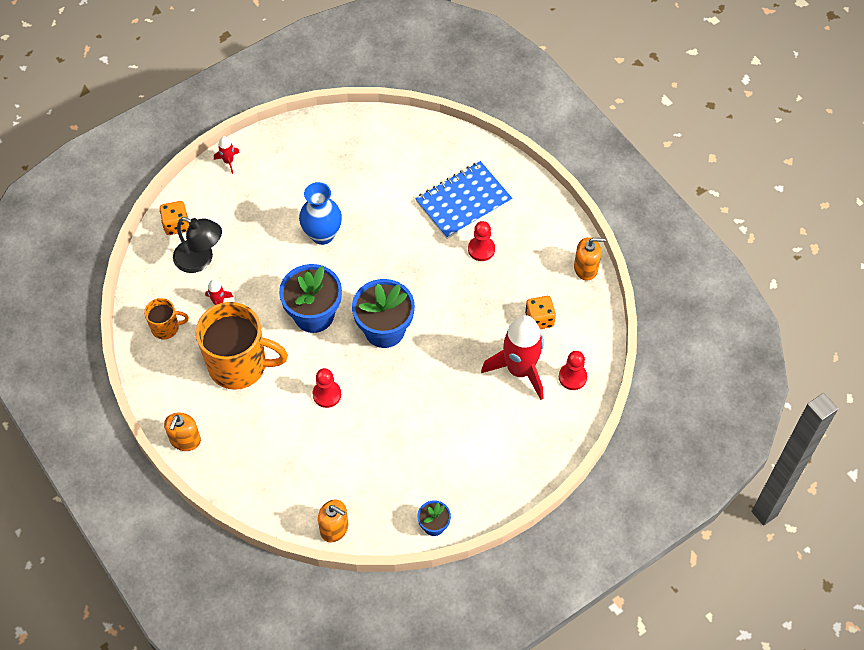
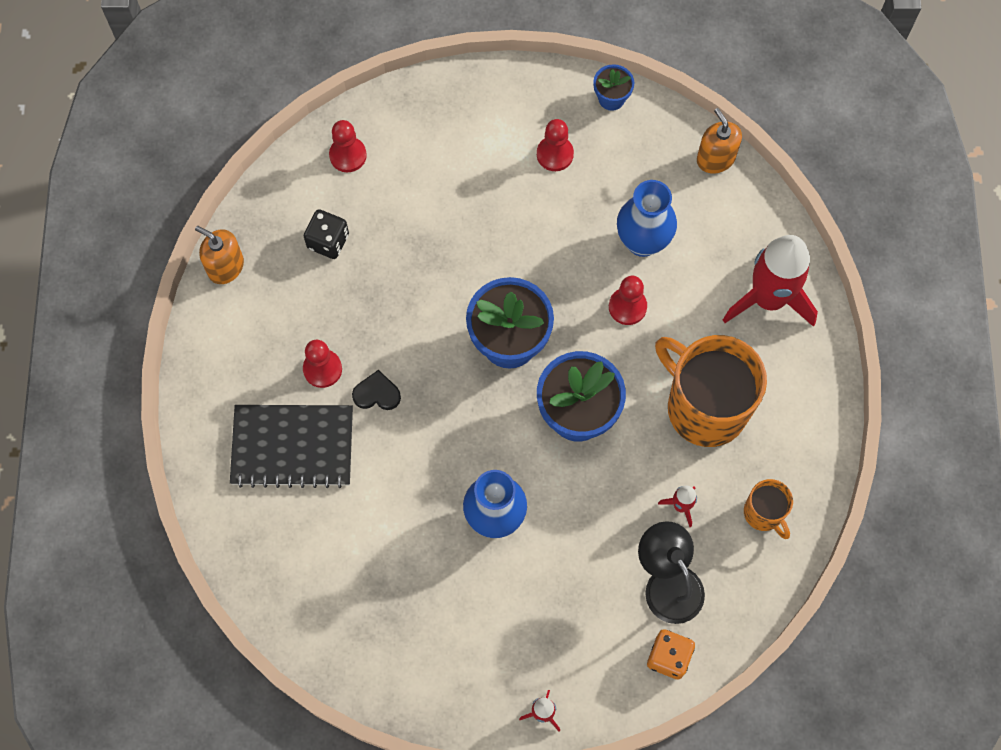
camera: 145 degrees left, 10 degrees up
orange mug [144,298,189,339] -> orange mug turned 150 degrees counterclockwise [744,479,793,539]
orange soap dispenser [164,413,201,451] -> none
blue notebook [415,161,512,239] -> black notebook [230,405,353,488]
red rocket [481,315,544,400] -> red rocket moved to [723,235,818,327]
orange dice [525,296,556,329] -> black dice [304,209,349,259]
none -> black heart [352,370,401,410]
none -> red pawn [537,119,574,171]
none -> blue vase [617,180,677,257]

